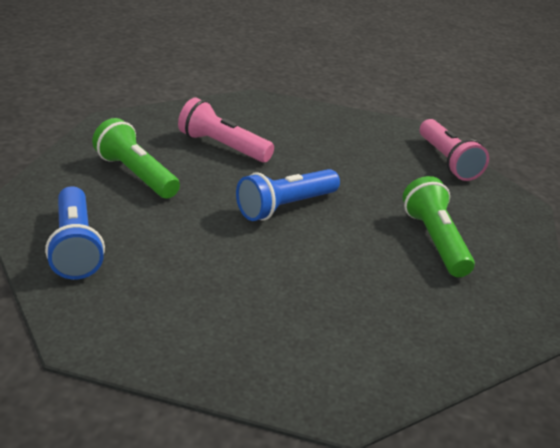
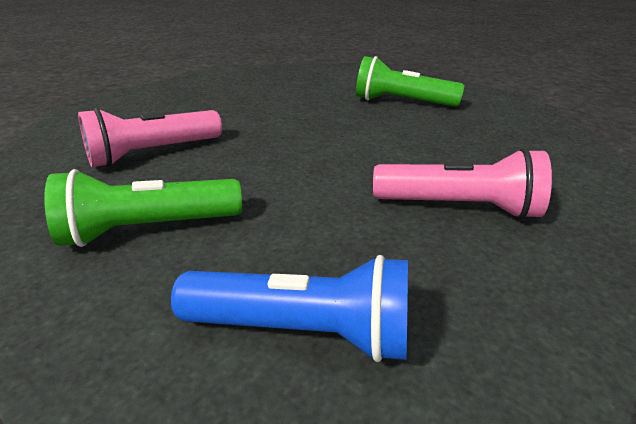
camera: 60 degrees left, 0 degrees up
blue flashlight [236,169,340,221] -> none
pink flashlight [420,119,489,181] -> pink flashlight moved to [373,148,552,219]

